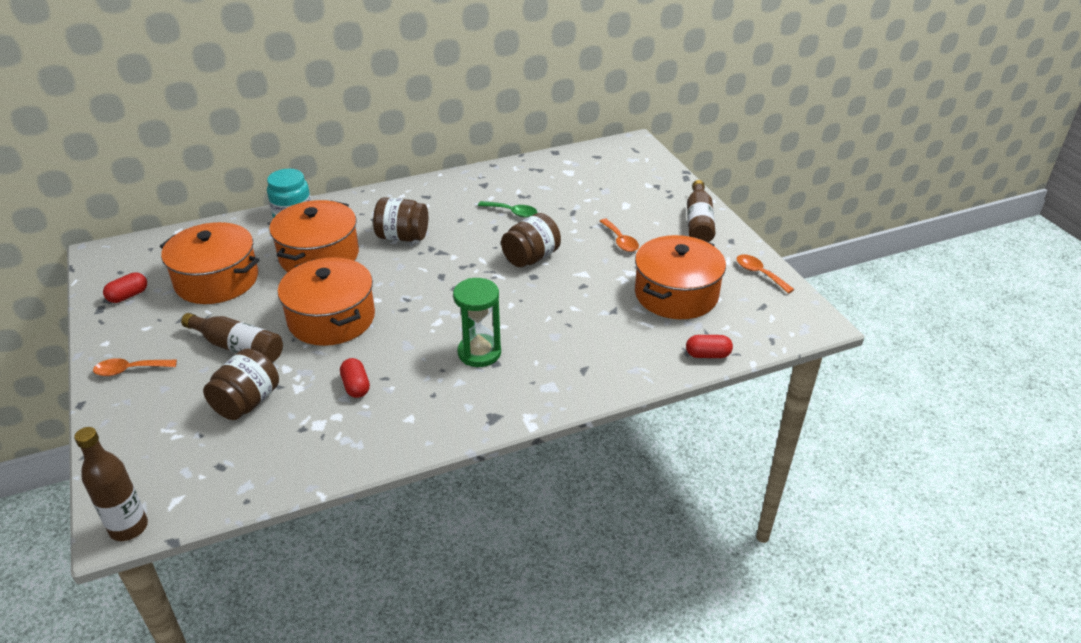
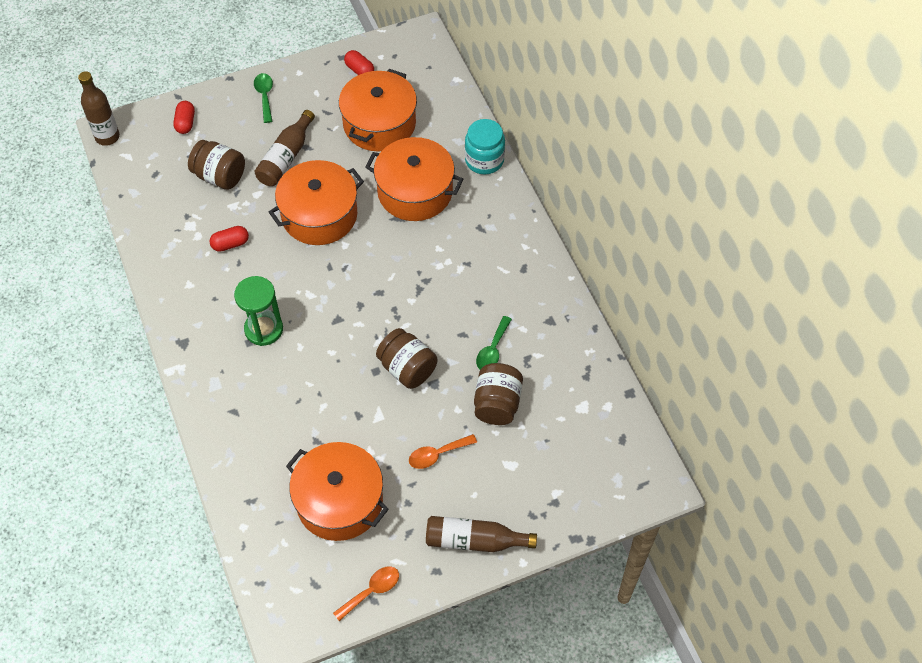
camera: 90 degrees right, 20 degrees up
orange spoon [93,358,177,376] -> green spoon [254,73,273,123]
brown jar [373,197,428,242] -> brown jar moved to [474,363,523,425]
red capsule [686,335,733,358] -> red capsule moved to [173,101,195,134]

